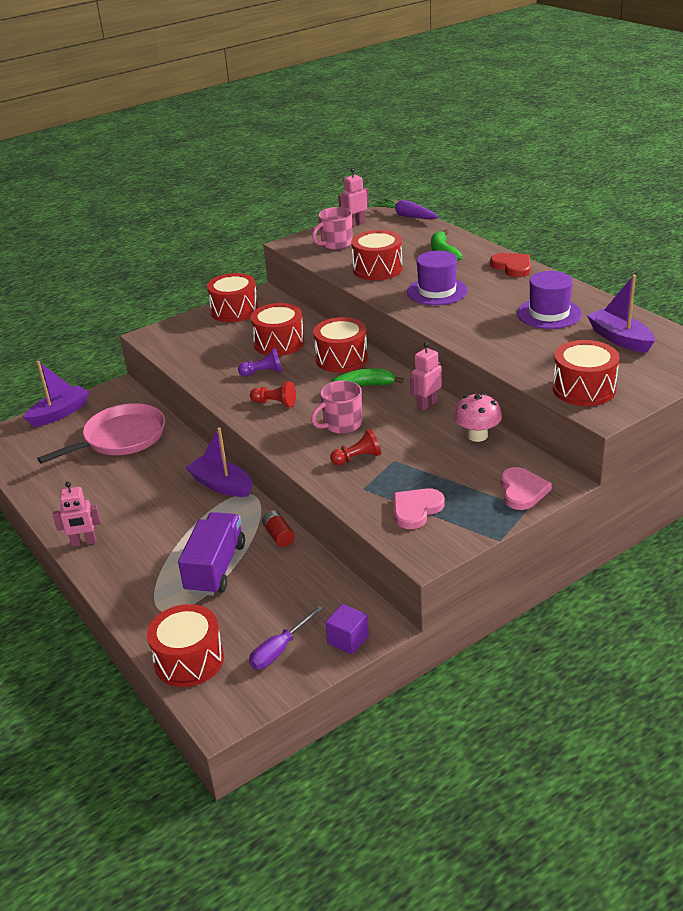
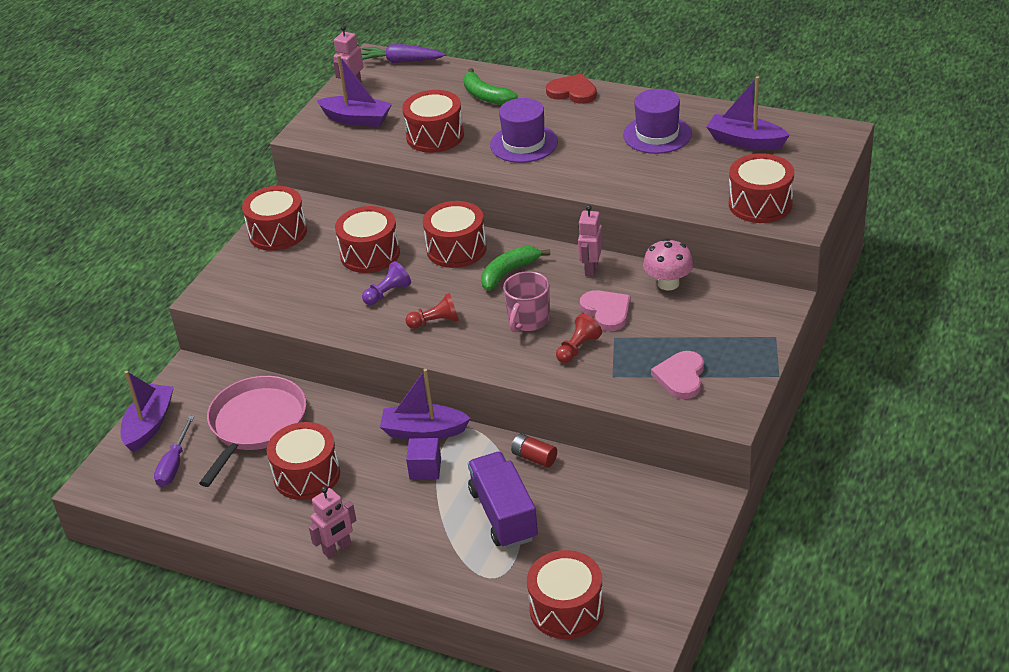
camera: 30 degrees left, 5 degrees up
purple screwdriver [249,605,324,669] -> purple screwdriver moved to [154,416,194,487]
pink mug [312,207,352,250] -> purple boat [317,55,392,127]
purple cube [325,604,369,655] -> purple cube moved to [406,438,441,480]
pink heart [501,467,552,510] -> pink heart moved to [580,290,631,331]
none -> red drum [267,422,340,500]

